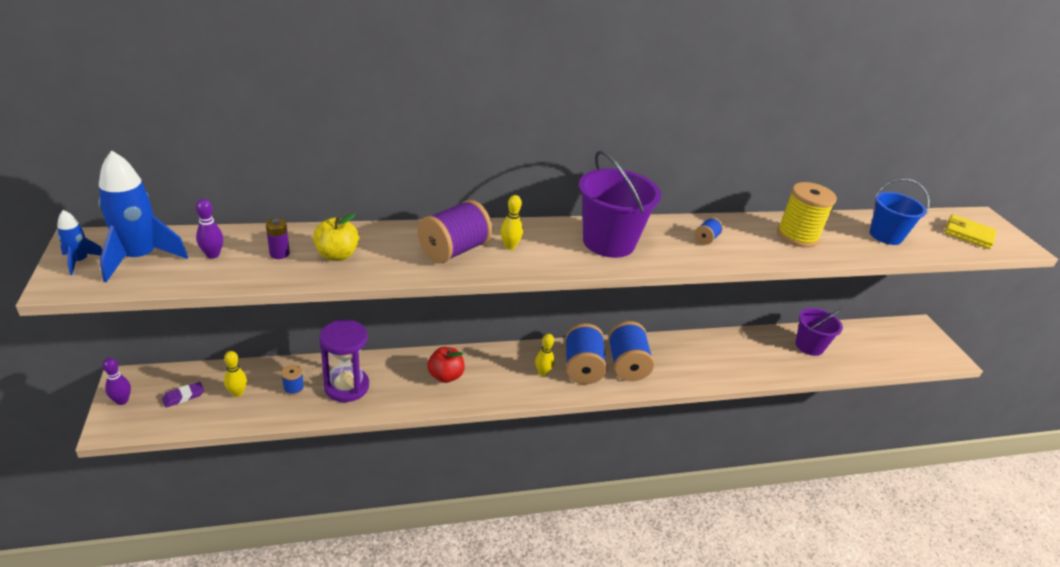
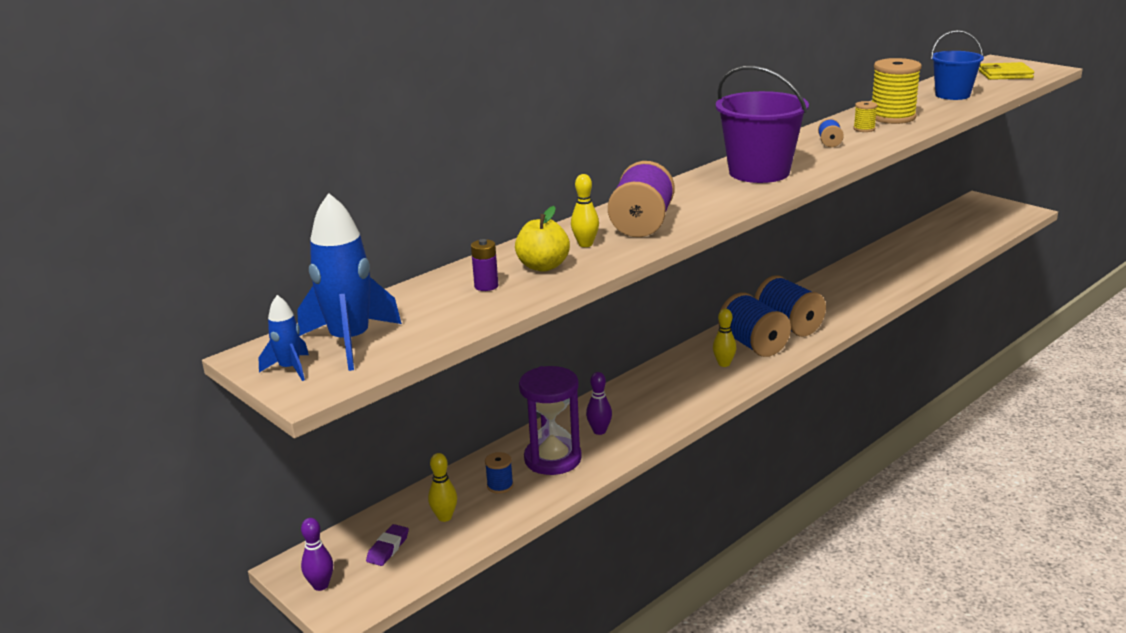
camera: 25 degrees left, 10 degrees down
purple bowling pin [196,199,223,259] -> purple bowling pin moved to [586,372,612,435]
red apple [427,347,465,383] -> none
yellow bowling pin [500,195,523,250] -> yellow bowling pin moved to [571,174,599,247]
purple bucket [795,308,843,356] -> none
none -> yellow spool [853,101,877,132]

